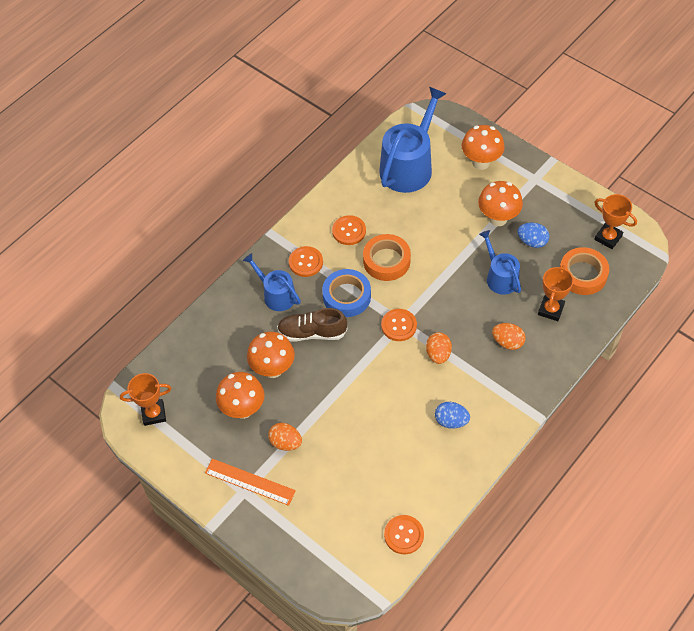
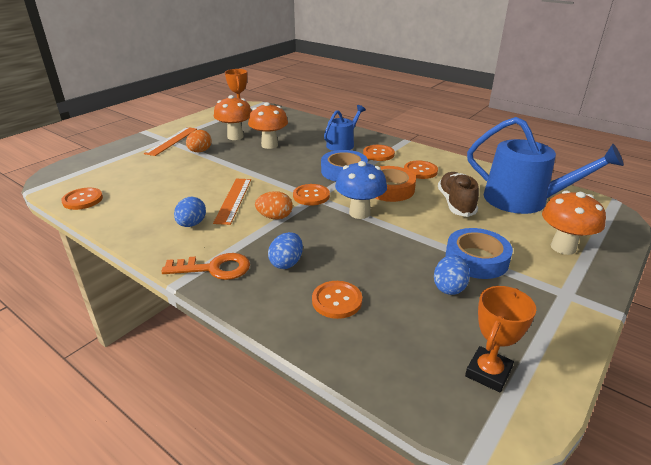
camera: 85 degrees right, 25 degrees down
brown shoe [277,308,348,342] -> brown shoe moved to [438,172,479,217]
orange mushroom [478,181,523,226] -> blue tape [445,228,513,279]
blue watering can [479,230,521,295] -> none
orange egg [492,323,526,350] -> blue egg [268,232,303,269]
orange trophy [538,265,574,321] -> orange button [312,281,362,319]
orange tape [560,247,609,295] -> none
none -> orange key [161,253,250,280]
none -> orange ruler [213,179,251,225]
none -> blue mushroom [335,161,387,219]

